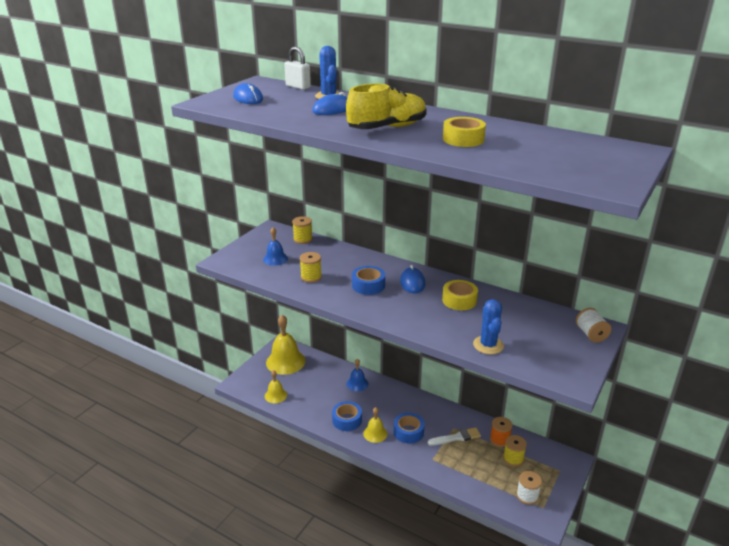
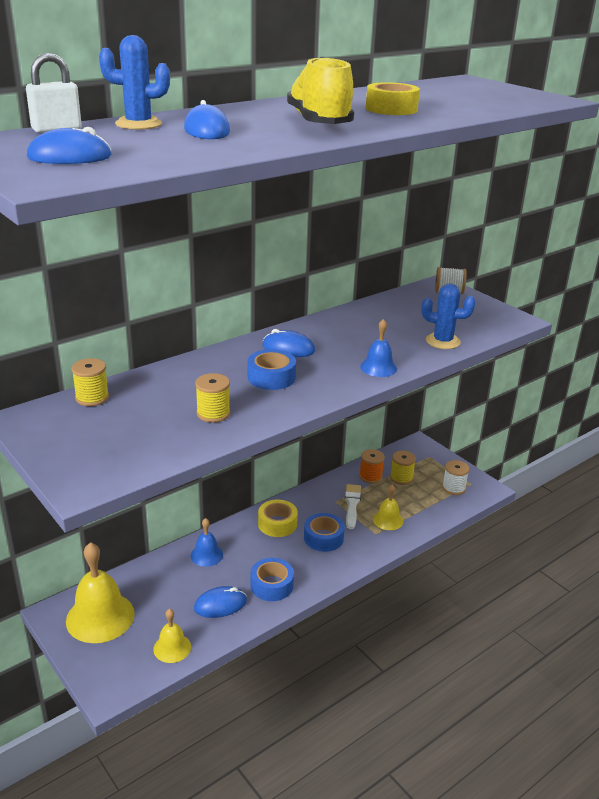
camera: 70 degrees left, 0 degrees up
blue bell [263,227,288,266] -> blue bell moved to [360,319,397,377]
yellow bell [363,407,387,443] -> yellow bell moved to [373,485,403,530]
yellow tape [442,280,478,310] -> yellow tape moved to [258,500,298,537]
none -> blue mouse [194,586,247,618]

